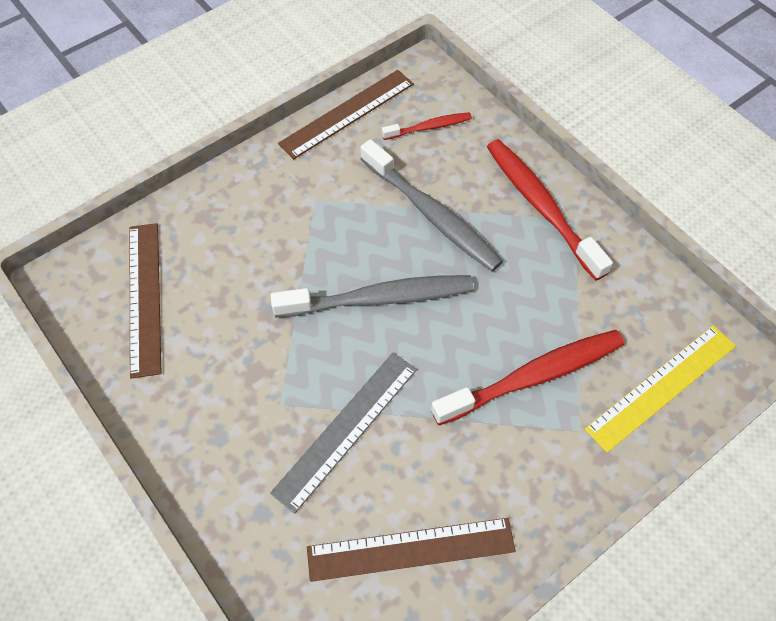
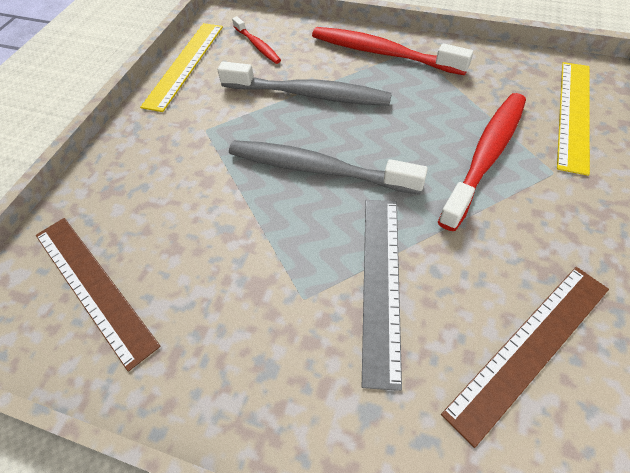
camera: 30 degrees left, 5 degrees down
grey toothbrush [270,275,474,317] -> grey toothbrush turned 120 degrees counterclockwise [229,140,428,194]
brown ruler [278,70,414,160] -> yellow ruler [140,23,223,112]
red toothbrush [382,112,472,140] -> red toothbrush turned 105 degrees clockwise [232,16,281,64]

